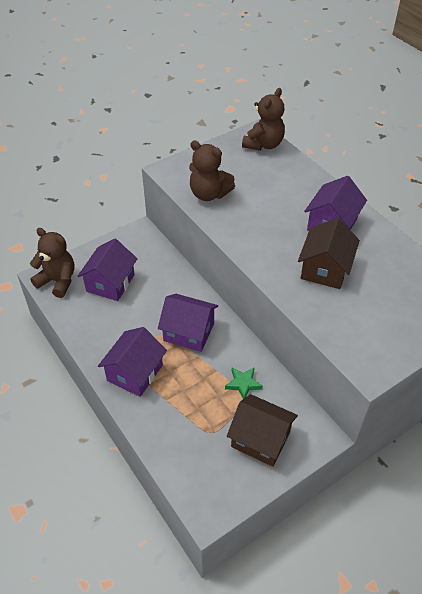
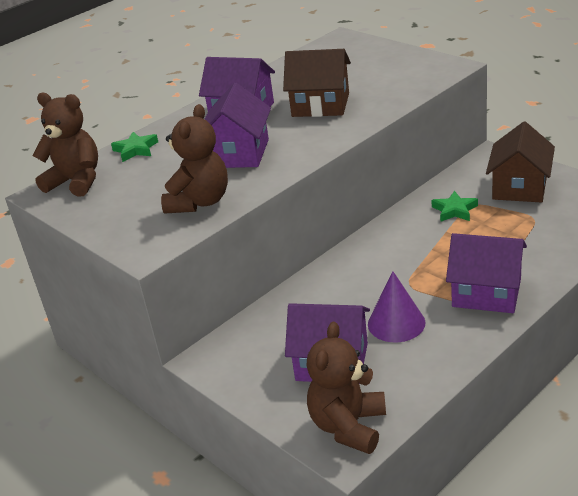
camera: 95 degrees left, 15 degrees down
purple house [158,294,218,352] -> purple house moved to [205,83,271,168]
none -> green star [111,132,158,162]
none -> purple cone [368,271,425,342]

